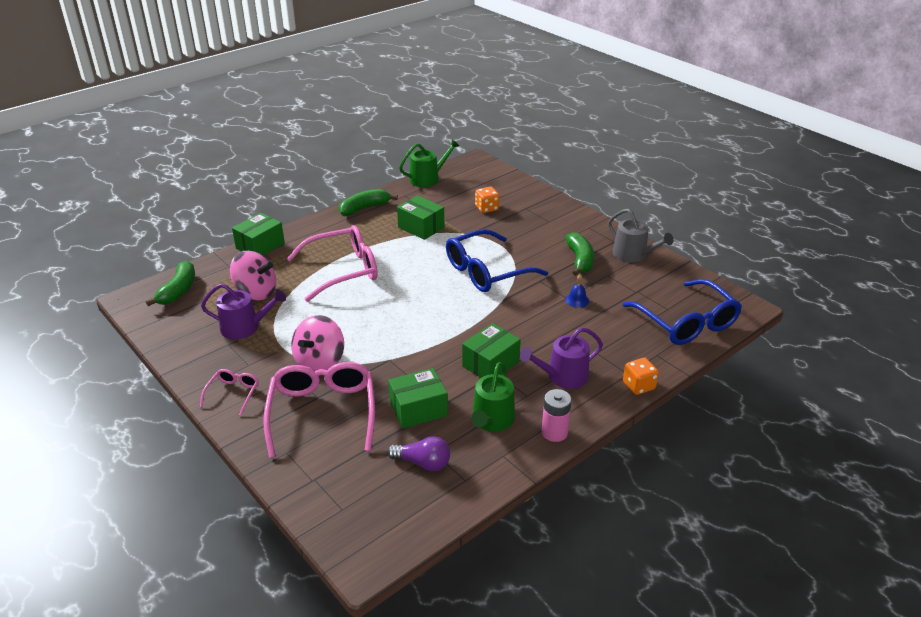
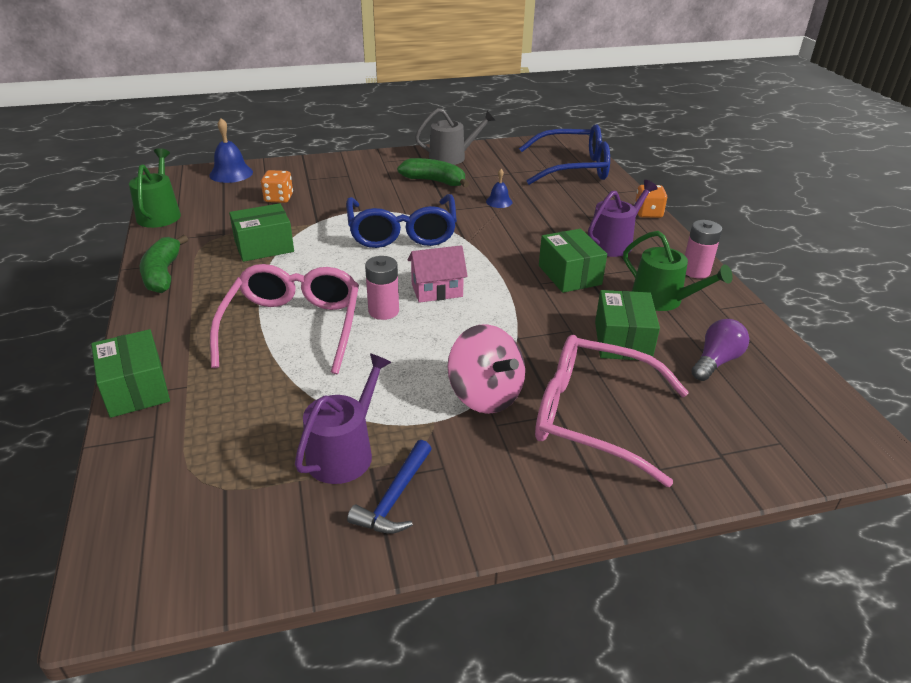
camera: 65 degrees left, 0 degrees up
green banana [146,261,195,306] -> none
pink glasses [200,369,259,416] -> none
pink spinning top [230,251,276,300] -> none
purple watering can [520,327,603,389] -> purple watering can turned 135 degrees counterclockwise [588,180,658,257]
none -> blue bell [209,118,253,183]
none -> blue hammer [347,440,431,534]
none -> pink battery [365,256,399,320]
none -> pink house [408,245,468,303]

